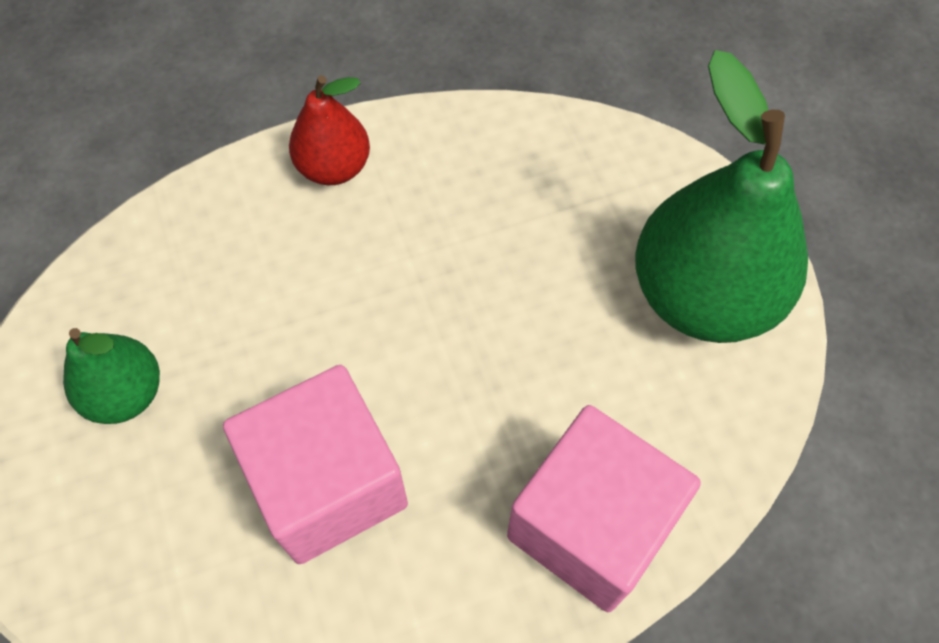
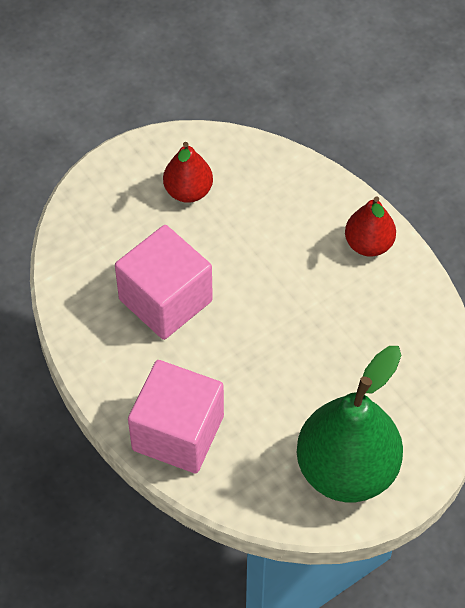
camera: 75 degrees right, 5 degrees down
green pear [63,328,160,424] -> red pear [163,142,213,203]

